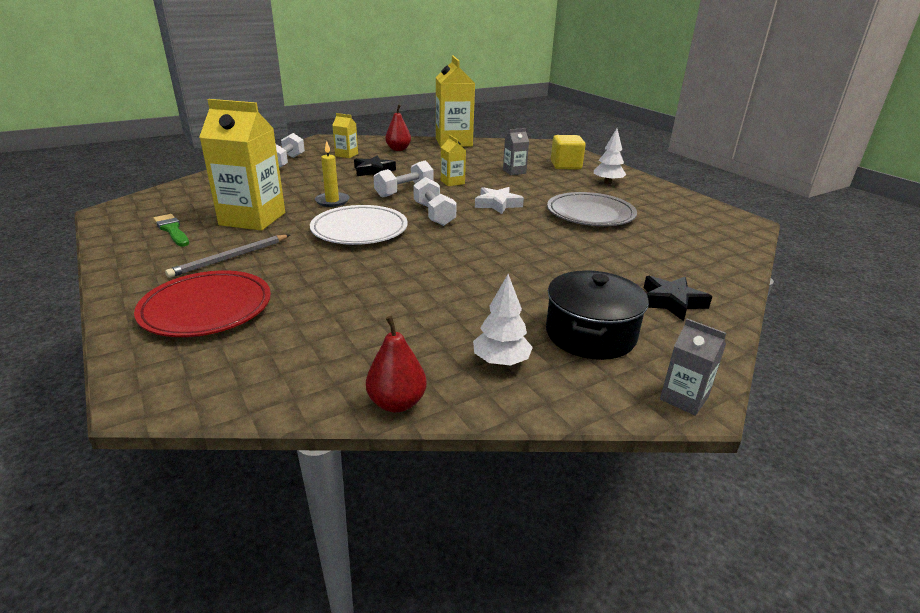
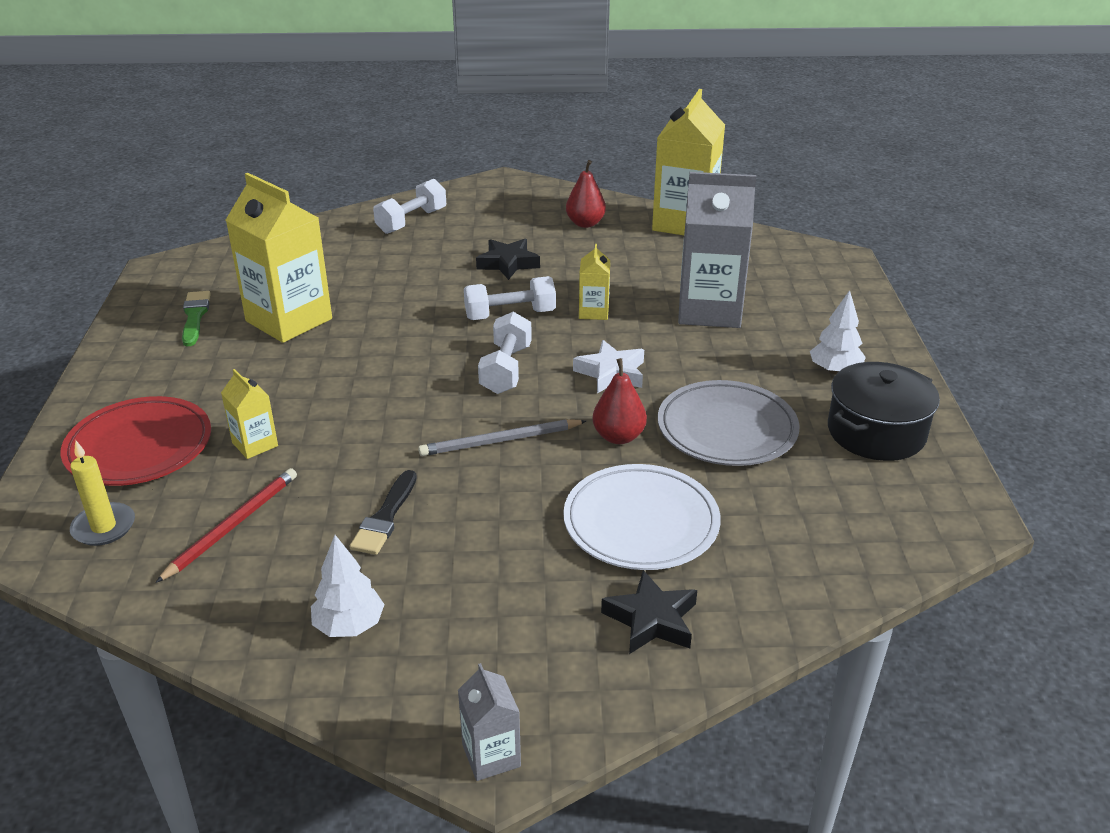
camera: 30 degrees right, 5 degrees up
grey pencil [165,235,290,278] -> grey pencil moved to [418,419,586,456]
white plate [310,205,408,245] -> white plate moved to [563,464,721,570]
yellow candle [315,141,349,207] -> yellow candle moved to [70,440,135,546]
yellow carton [332,113,358,158] -> yellow carton moved to [221,369,278,459]
red pear [366,316,427,412] -> red pear moved to [592,358,647,444]
grey carton [503,128,529,175] -> grey carton [678,172,756,328], size x2.12
black pot [546,270,649,360] -> black pot moved to [828,362,940,461]
yellow cube [551,135,586,169] -> none
none -> red pencil [155,468,297,583]
none -> black brush [350,470,417,555]

